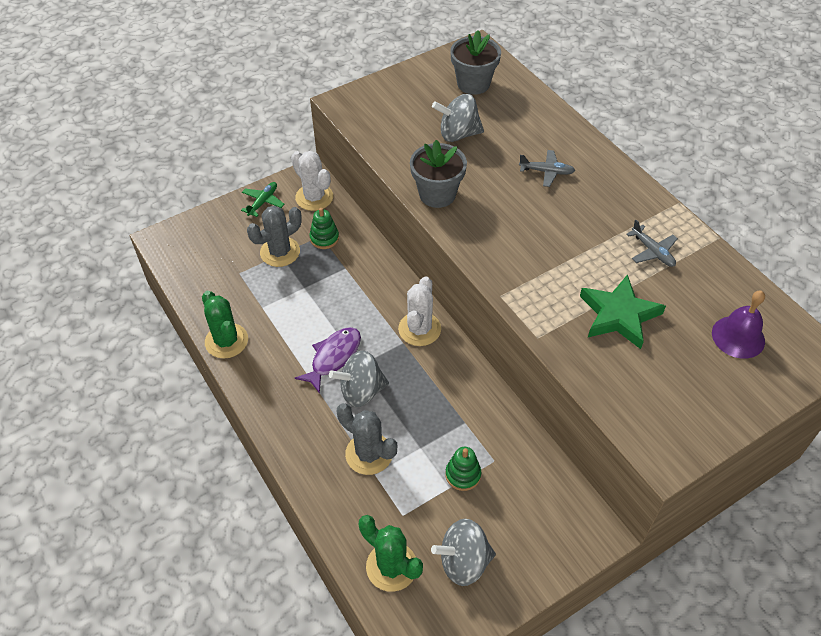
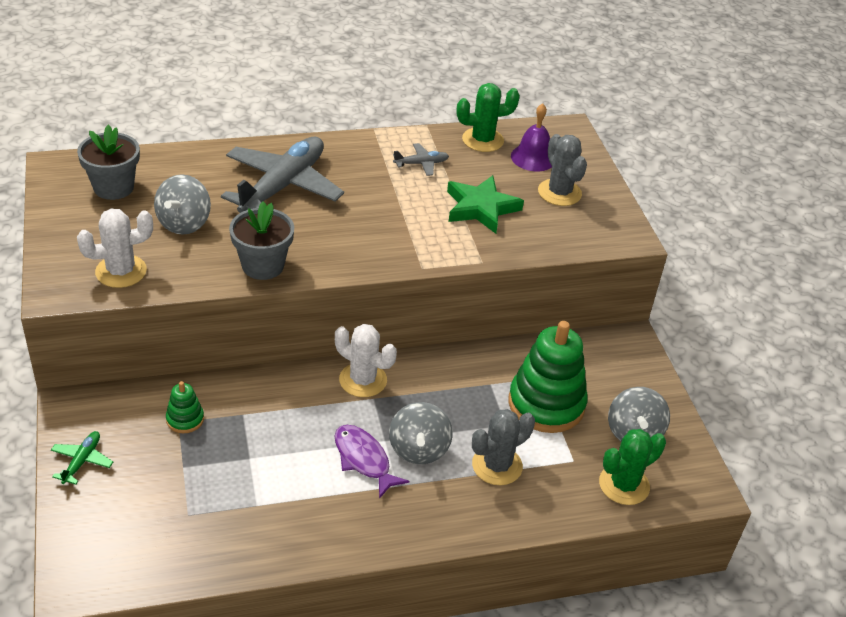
camera: 75 degrees left, 10 degrees down
green cactus [202,291,248,359] -> green cactus moved to [457,83,520,152]
green plane [241,182,285,217] -> green plane turned 60 degrees clockwise [51,431,113,485]
grey cactus [247,206,302,267] -> grey cactus moved to [538,134,587,206]
white cactus [291,151,333,211] -> white cactus moved to [77,209,153,288]
green stacking toy [445,447,481,491] -> green stacking toy [509,321,588,433], size x2.17
grey plane [519,150,575,187] -> grey plane [221,137,344,213], size x2.34

